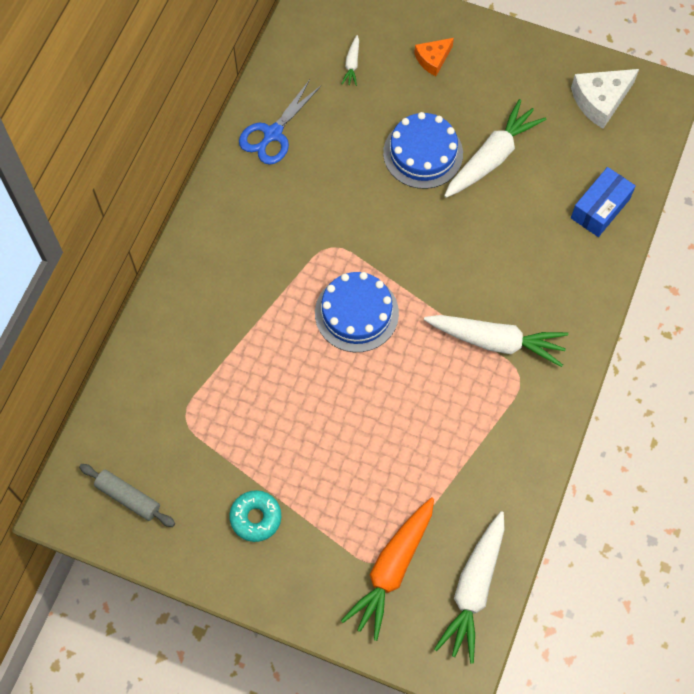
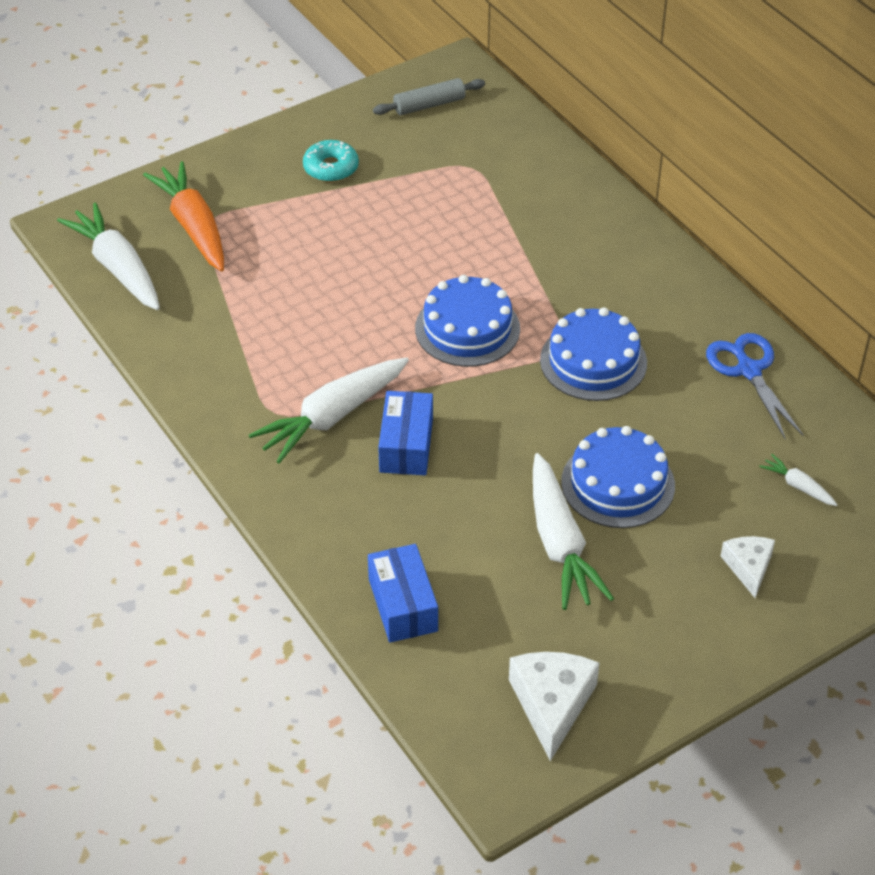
camera: 125 degrees right, 20 degrees down
orange cheese [414,38,454,76] -> white cheese [721,536,775,598]
none -> blue box [378,391,433,475]
none -> blue cake [540,307,647,401]

